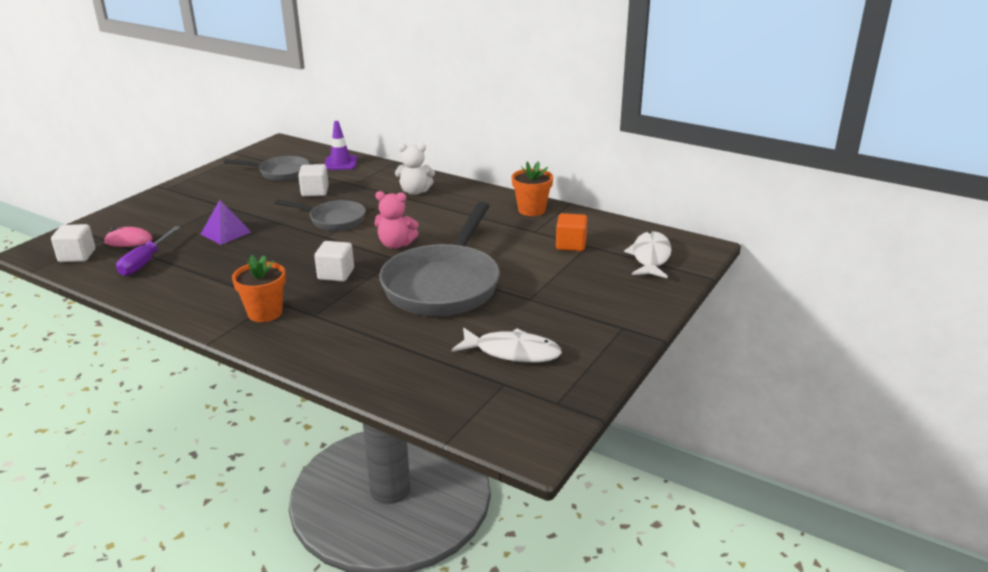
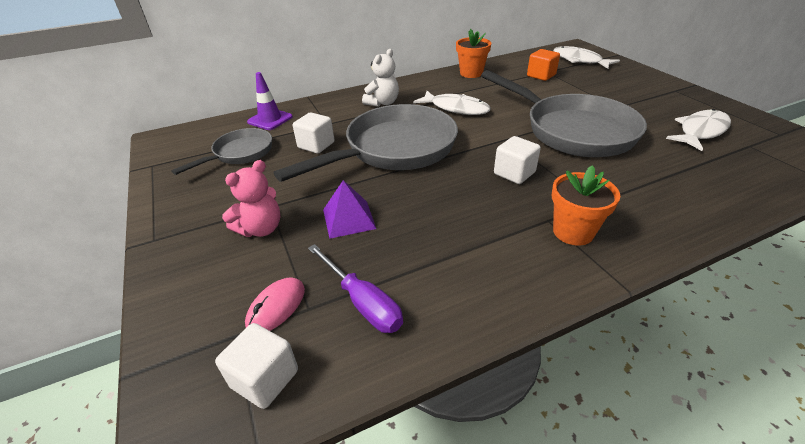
camera: 55 degrees left, 10 degrees up
grey pan [275,199,366,231] -> grey pan [274,104,458,182], size x1.85
pink teddy bear [374,191,418,249] -> pink teddy bear moved to [222,160,281,237]
none -> white fish [413,91,491,115]

